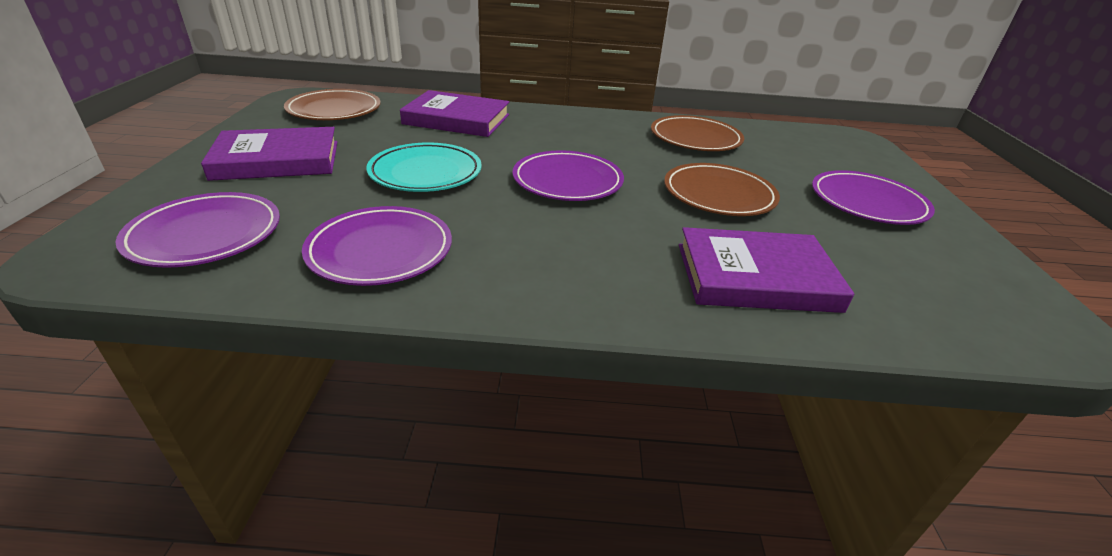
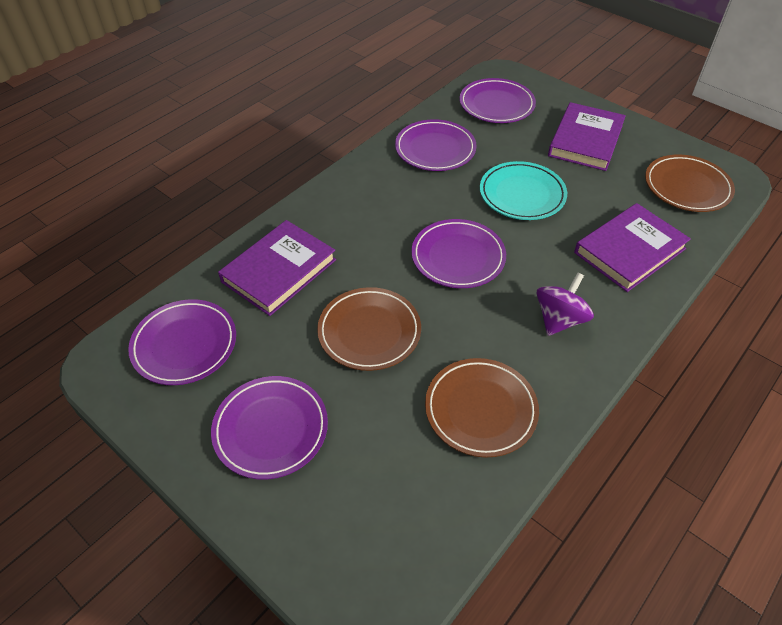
camera: 130 degrees right, 15 degrees up
none -> purple plate [128,299,236,385]
none -> purple spinning top [536,272,594,336]

